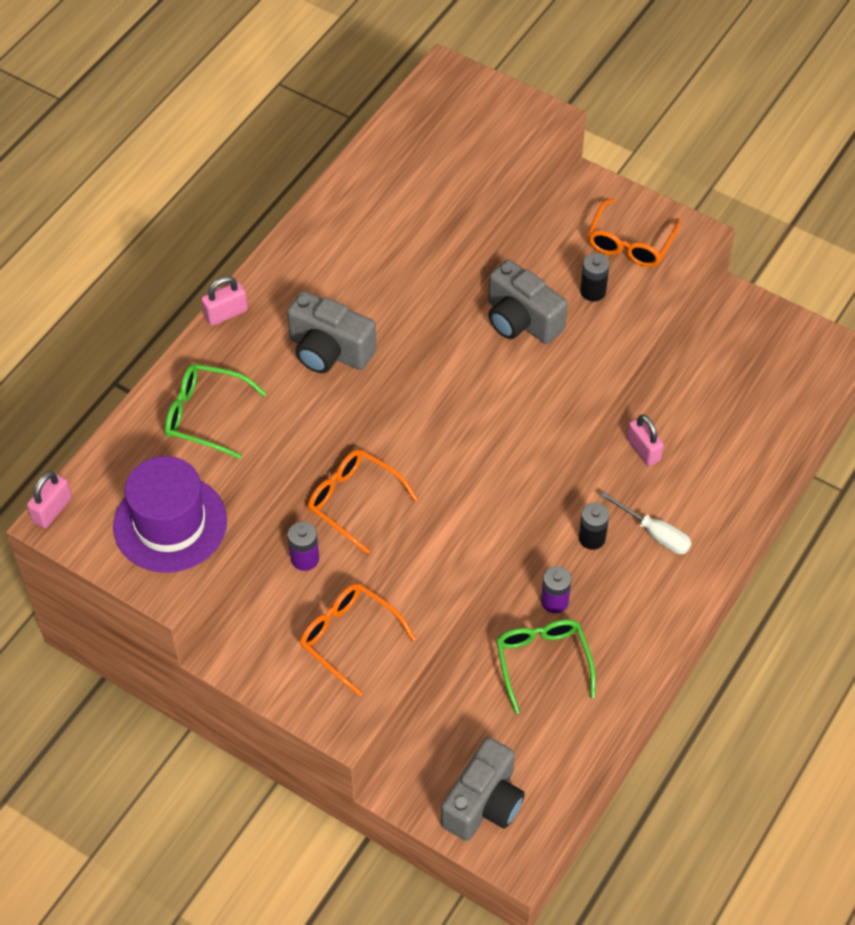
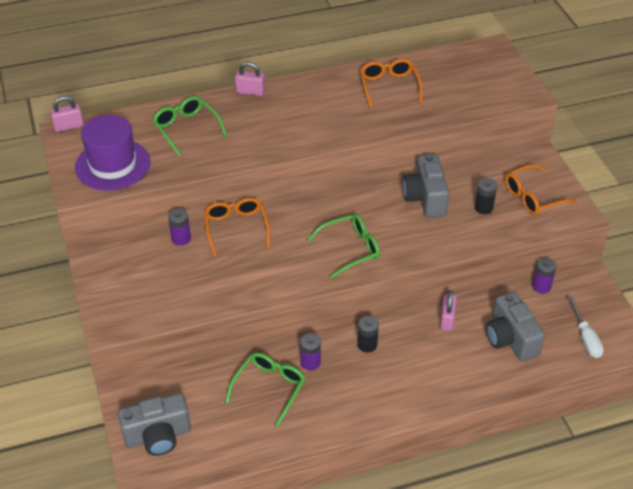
camera: 40 degrees right, 10 degrees down
grey camera [287,291,377,373] -> grey camera moved to [486,292,545,361]
orange glasses [300,584,416,696] -> orange glasses moved to [360,59,423,109]
white screwdriver [600,491,692,554] -> white screwdriver moved to [567,296,604,358]
none -> green glasses [308,214,380,279]
none -> purple battery [532,258,557,293]

